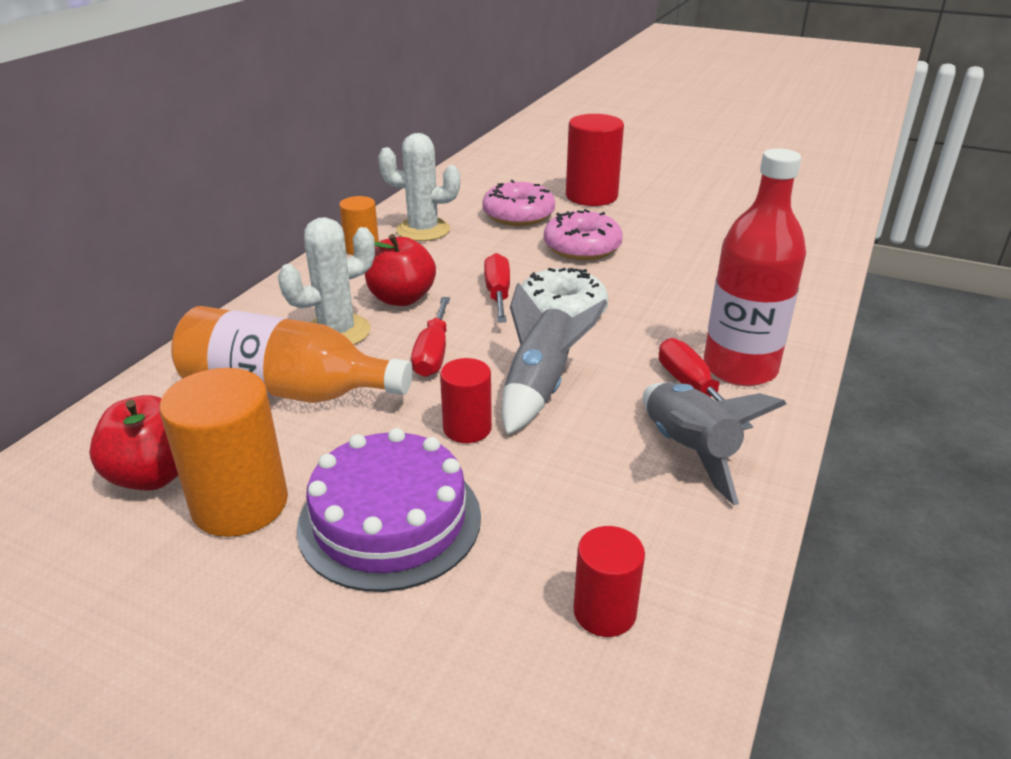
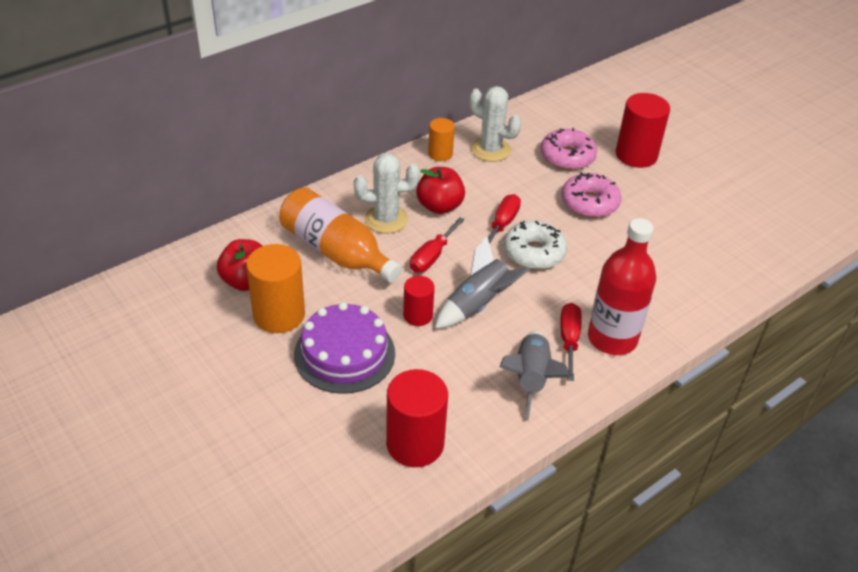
camera: 25 degrees right, 10 degrees up
red cylinder [573,526,645,637] -> red cylinder [386,369,448,467], size x1.73

